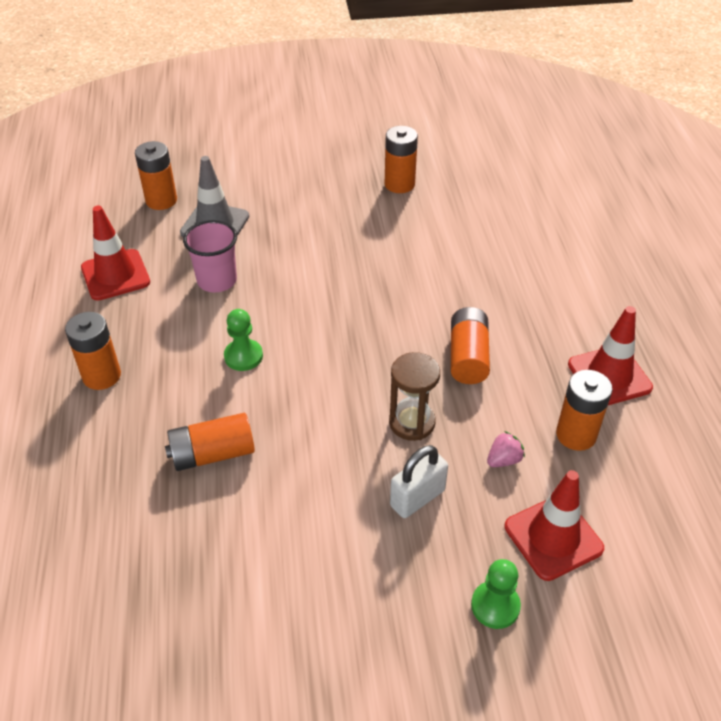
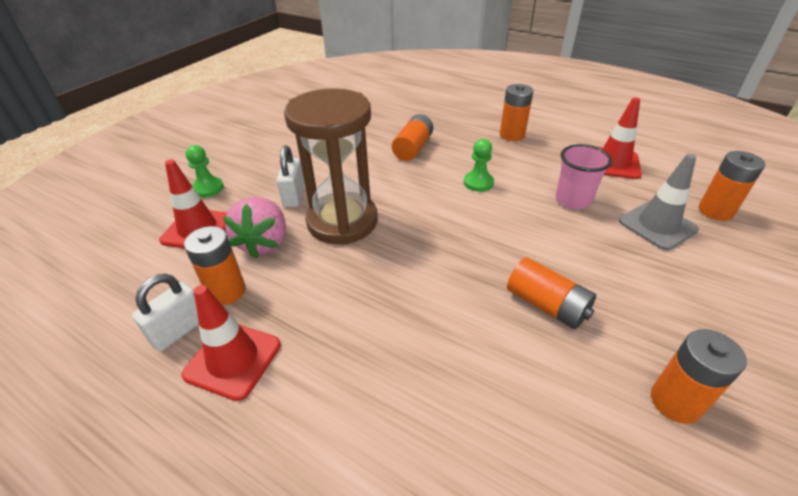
camera: 130 degrees right, 5 degrees down
brown hourglass [389,352,440,441] -> brown hourglass [284,88,378,245], size x1.93
orange battery [451,307,490,384] -> orange battery moved to [507,257,596,329]
pink strawberry [487,431,525,467] -> pink strawberry [223,197,286,259], size x2.13
none -> white padlock [132,274,199,351]

